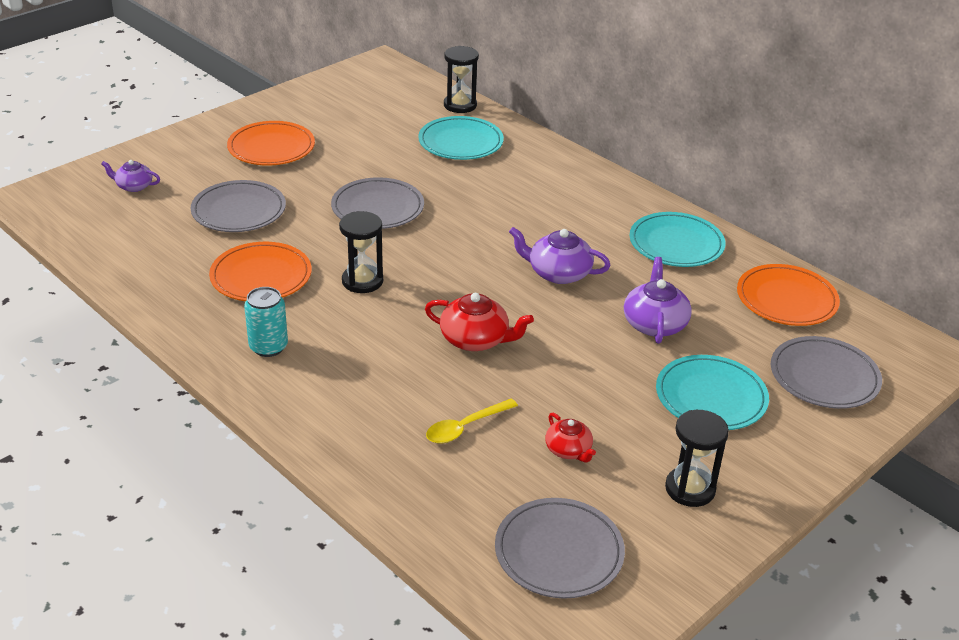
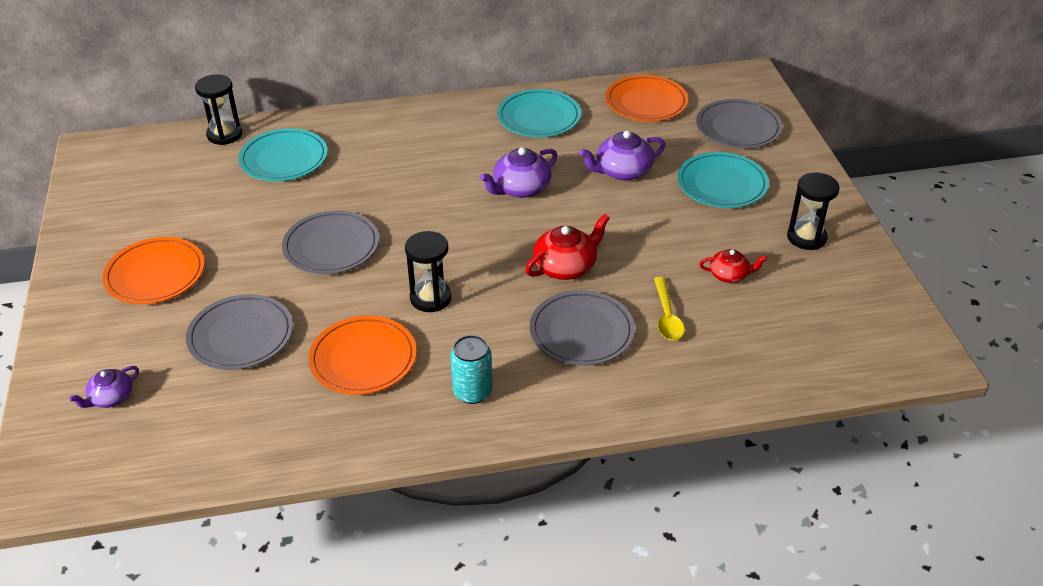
camera: 55 degrees left, 5 degrees up
grey plate [495,498,625,599] -> grey plate moved to [530,290,635,366]
purple teapot [624,257,692,344] -> purple teapot turned 60 degrees counterclockwise [579,131,666,180]

